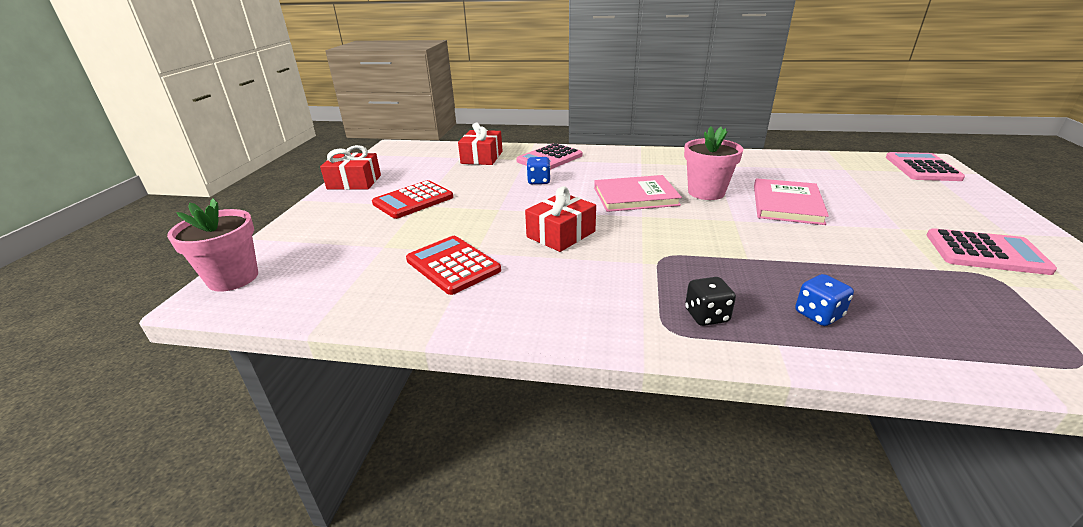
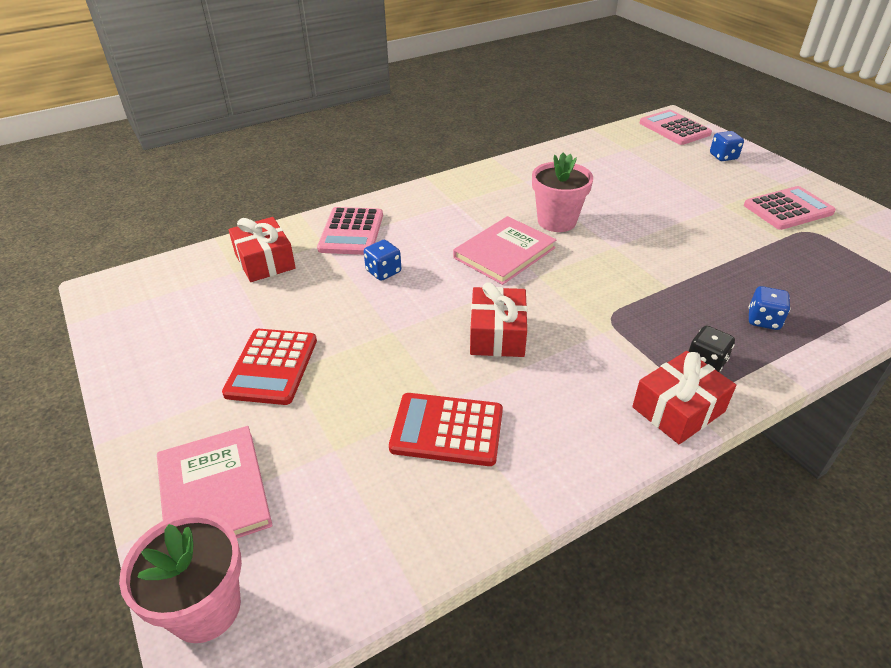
camera: 40 degrees left, 10 degrees up
red gift [320,145,381,190] -> red gift moved to [632,351,736,444]
pink book [754,178,829,225] -> pink book moved to [157,426,273,538]
none -> blue dice [710,131,744,161]

